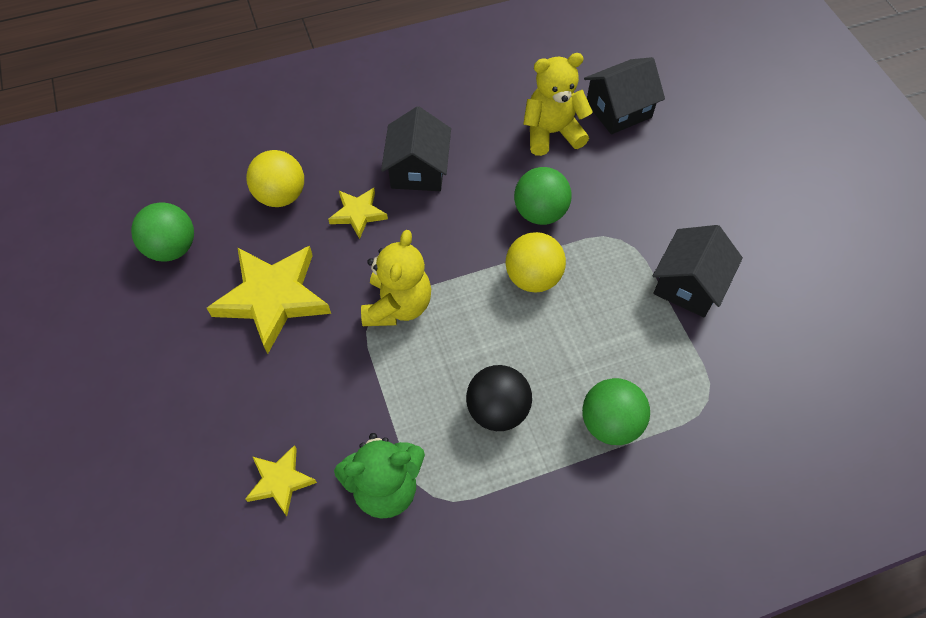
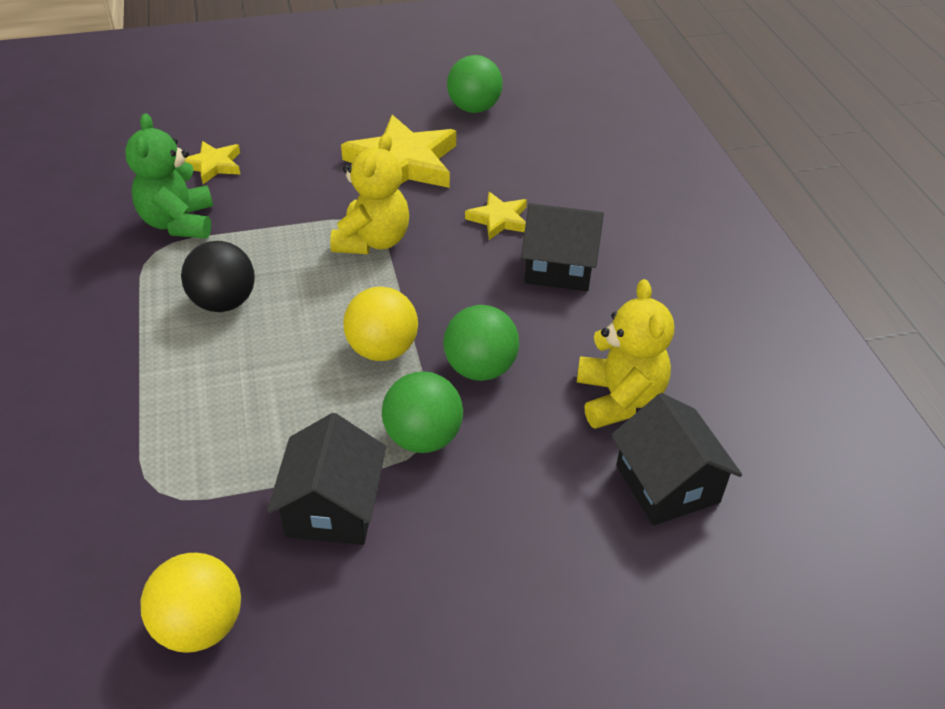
camera: 95 degrees right, 15 degrees down
yellow ball [246,150,304,207] -> yellow ball moved to [140,553,241,653]
yellow teddy bear [361,230,431,326] -> yellow teddy bear turned 90 degrees counterclockwise [330,133,409,254]
green ball [582,378,650,445] -> green ball moved to [382,371,463,453]
black house [653,225,743,317] -> black house turned 60 degrees clockwise [267,413,386,545]

